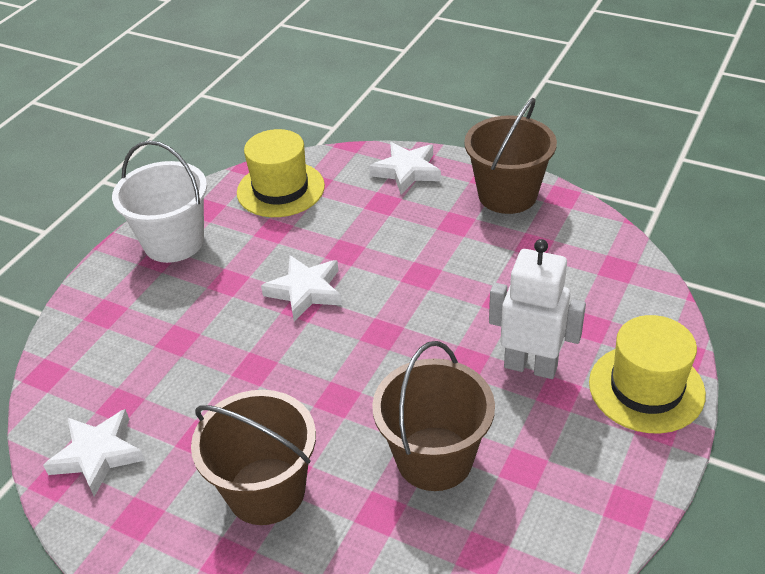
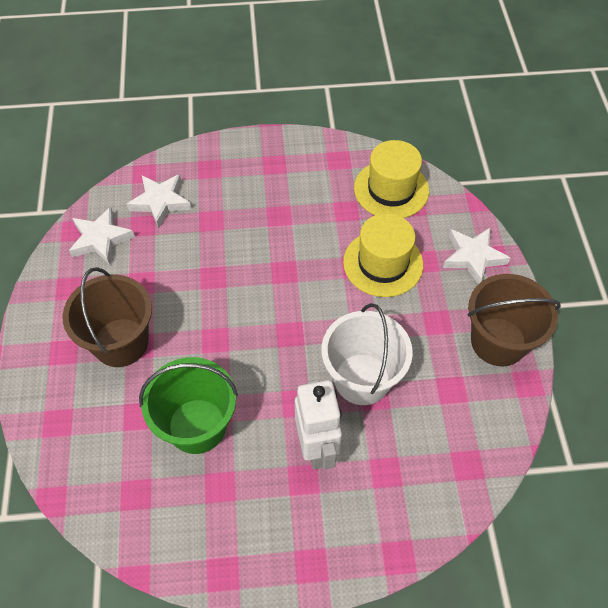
camera: 55 degrees right, 15 degrees up
white bucket [112,140,207,263] -> white bucket moved to [321,303,413,405]
white star [261,255,342,321] -> white star moved to [127,174,191,228]
brown bucket [372,341,495,491] -> green bucket [139,357,238,454]
yellow hat [589,315,706,434] -> yellow hat moved to [343,213,423,297]

